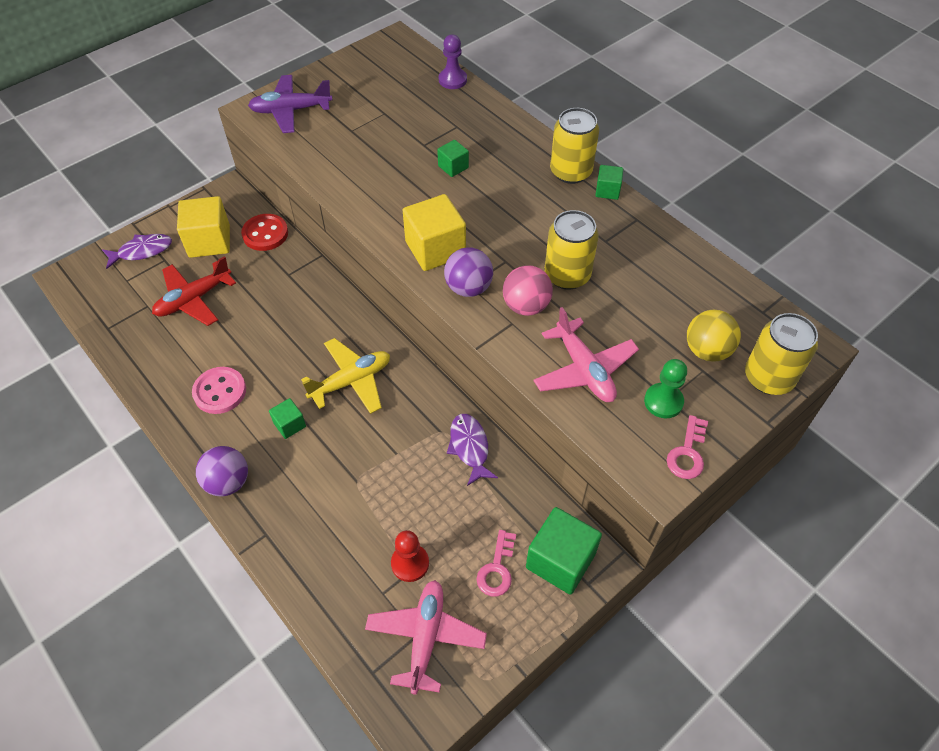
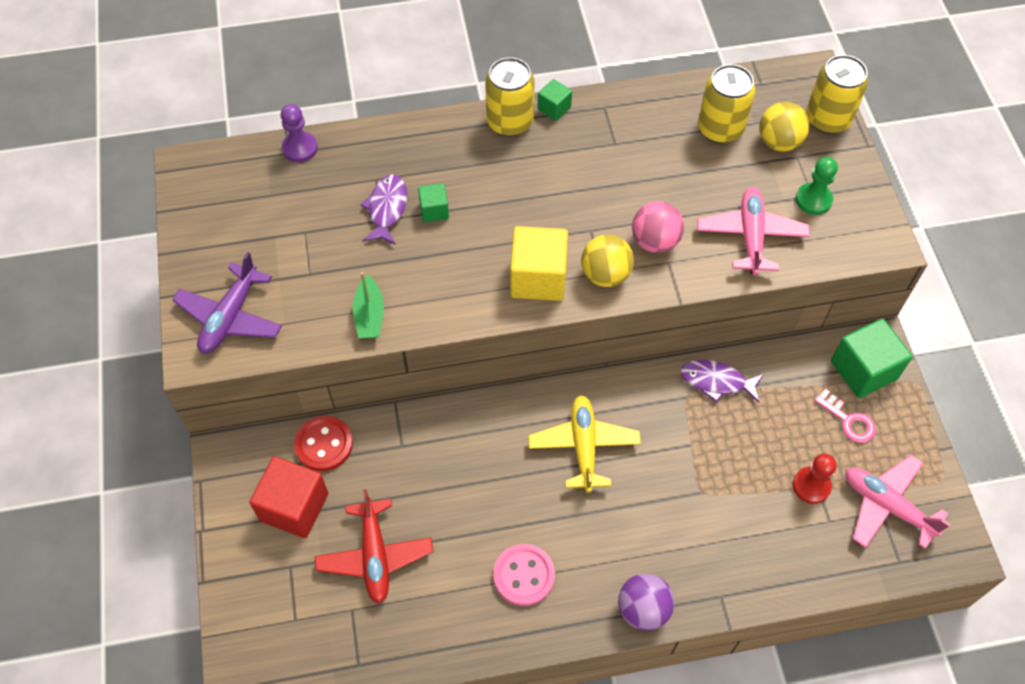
camera: 60 degrees left, 5 degrees up
purple fish [102,234,172,269] -> purple fish moved to [361,174,407,245]
yellow cube [177,196,230,258] -> red cube [249,457,328,538]
green cube [269,398,306,439] -> none
purple ball [444,247,493,297] -> yellow ball [581,235,634,287]
pink plane [533,307,639,402] -> pink plane turned 90 degrees counterclockwise [697,187,810,275]
yellow can [545,210,599,290] -> yellow can moved to [698,64,755,143]
pink key [666,415,708,479] -> none
none -> green boat [353,272,384,338]

